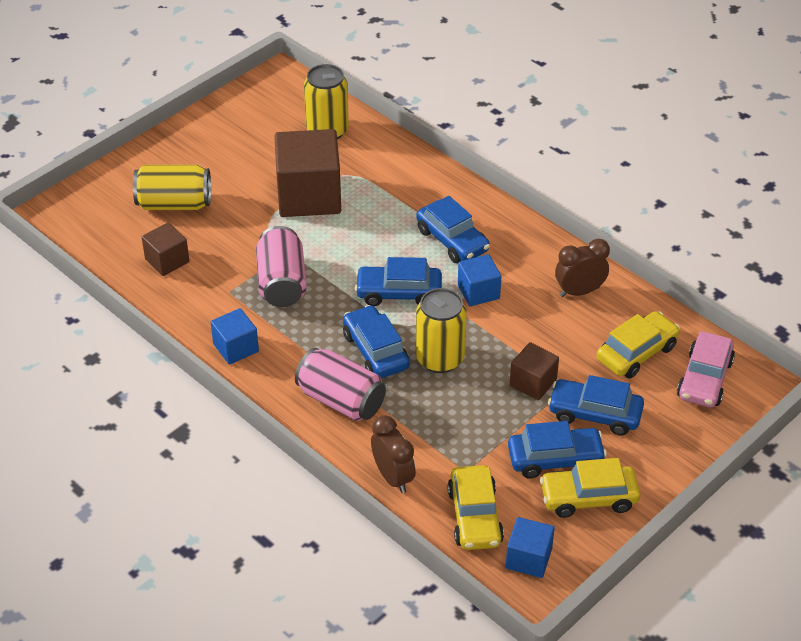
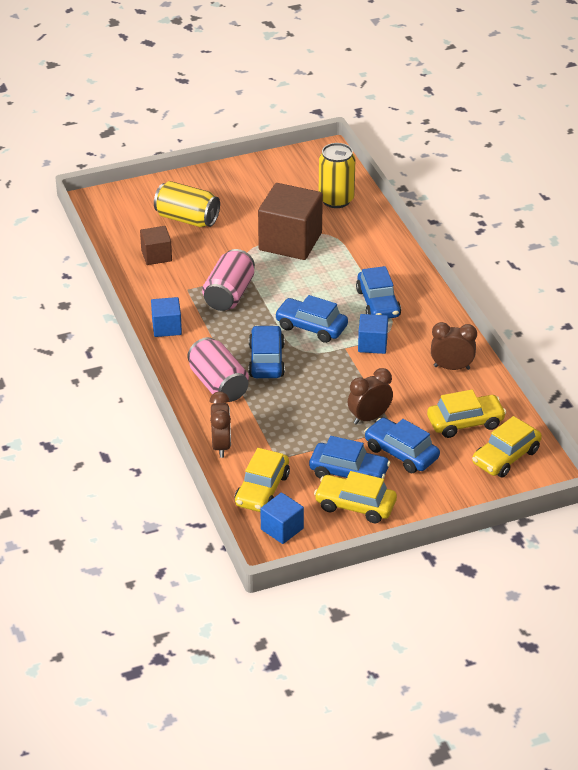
camera: 25 degrees right, 5 degrees down
yellow can [416,288,467,373] -> none
brown cube [510,342,559,400] -> brown clock [348,368,393,425]
pink car [677,331,735,408] -> yellow car [472,416,542,477]

